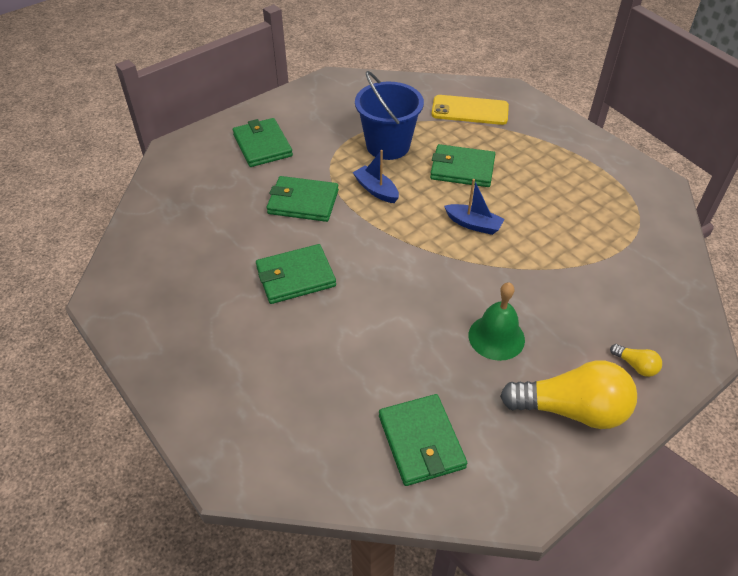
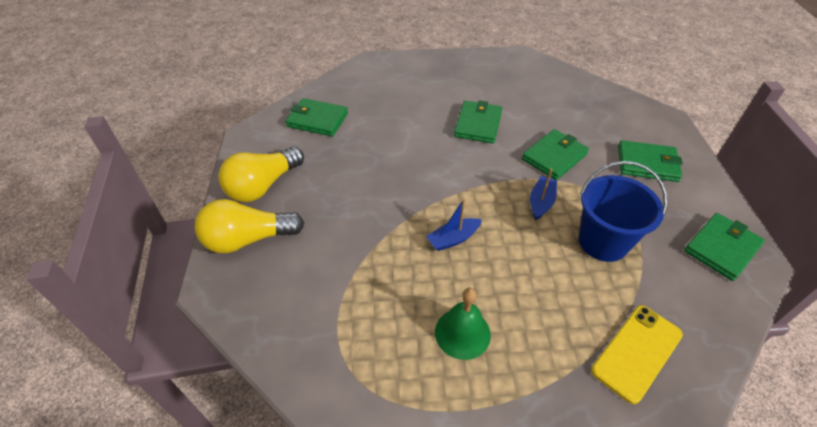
camera: 125 degrees right, 0 degrees up
blue boat [353,150,399,203] -> blue boat turned 60 degrees counterclockwise [530,169,557,220]
green wallet [430,144,495,187] -> green wallet moved to [684,213,765,281]
green bell [469,283,525,361] -> green bell moved to [435,288,491,360]
yellow light bulb [610,344,662,377] -> yellow light bulb [195,199,304,253], size x2.33

